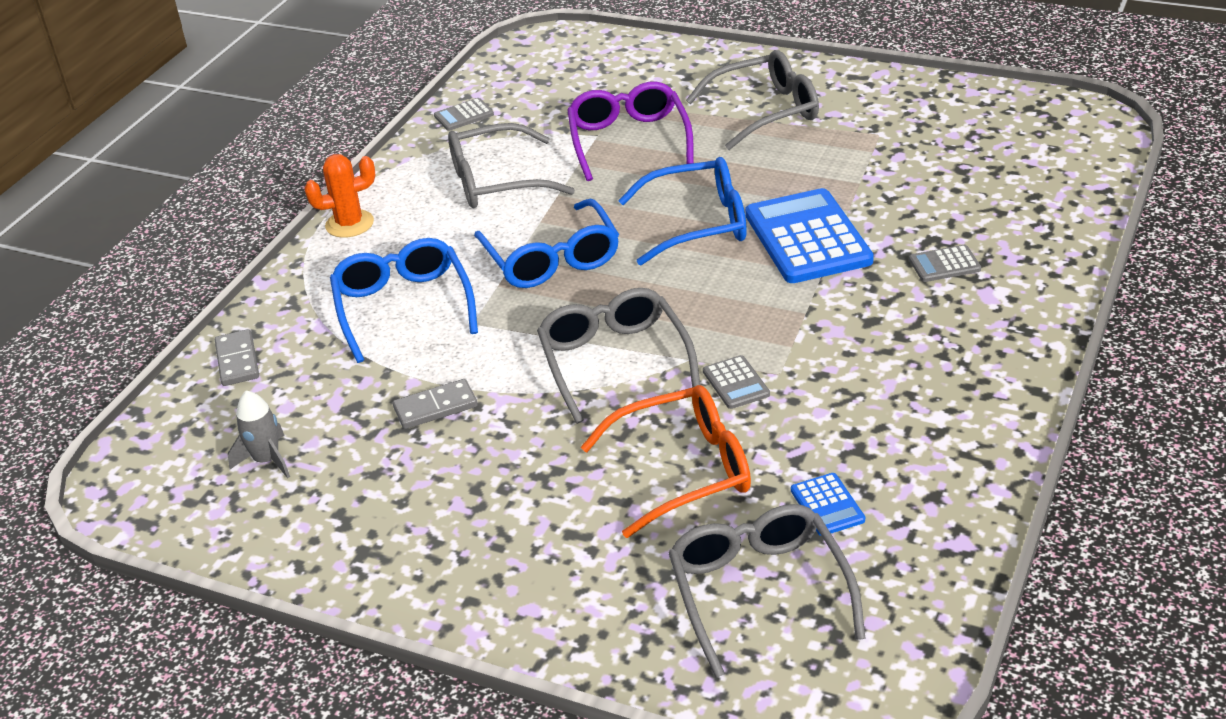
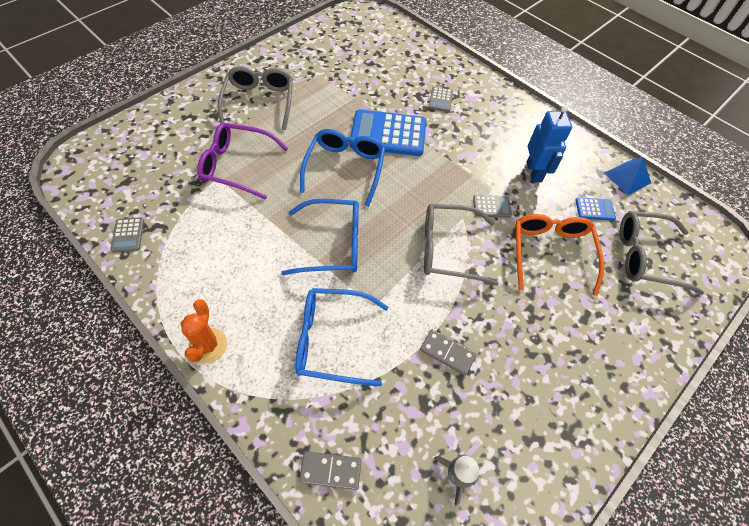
camera: 75 degrees left, 20 degrees up
grey domino [393,379,478,429] -> grey domino turned 60 degrees counterclockwise [420,329,477,376]
grey glasses [448,123,575,208] -> none
none -> blue robot [526,105,572,183]
none -> blue pyramid [605,157,651,195]

